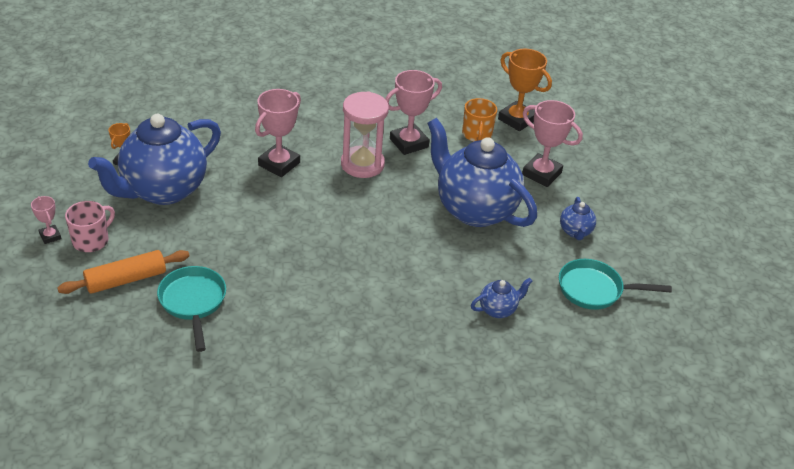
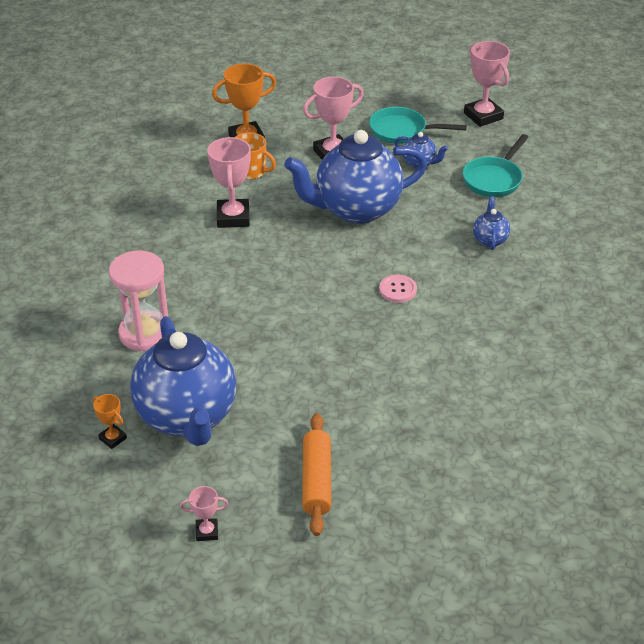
camera: 60 degrees left, 0 degrees up
pink mug [65,201,115,252] -> none
turquoise pan [157,266,226,352] -> turquoise pan moved to [369,107,467,144]
pink trophy [255,89,301,177] -> pink trophy moved to [464,41,510,127]
pink hourglass [341,91,389,178] -> pink hourglass moved to [109,250,168,352]
none -> pink button [379,274,417,303]

